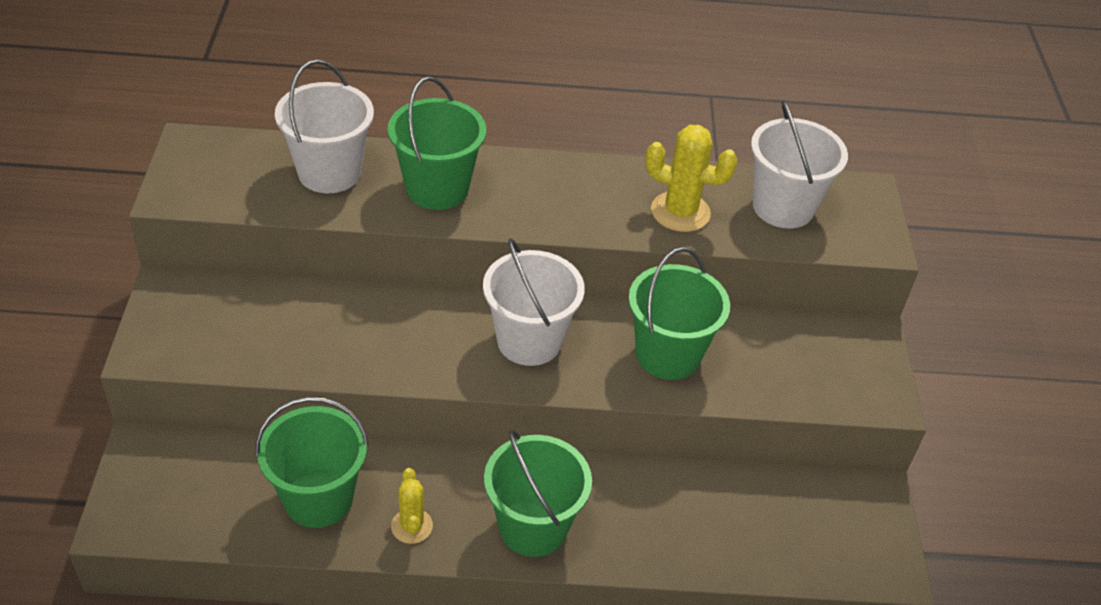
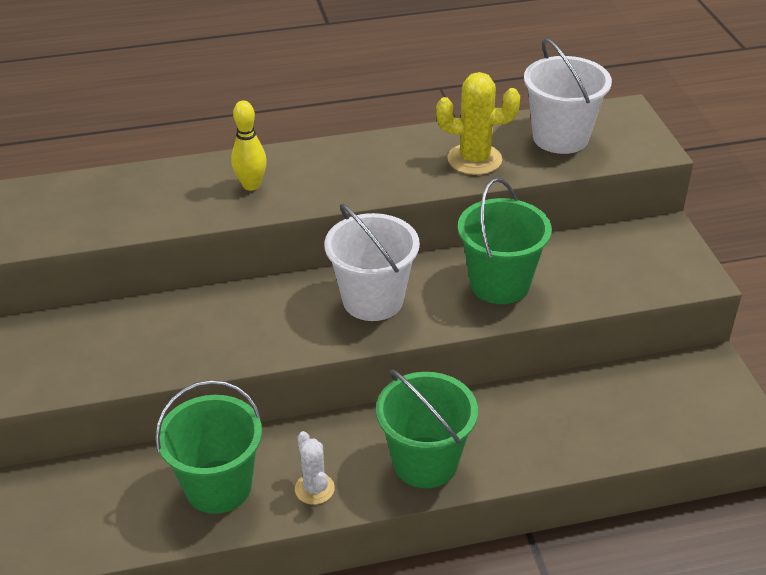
camera: 10 degrees left, 5 degrees down
white bucket [275,60,374,193] -> none
green bucket [388,76,486,210] -> yellow bowling pin [231,100,267,191]
yellow cactus [391,468,433,544] -> white cactus [295,431,335,505]

